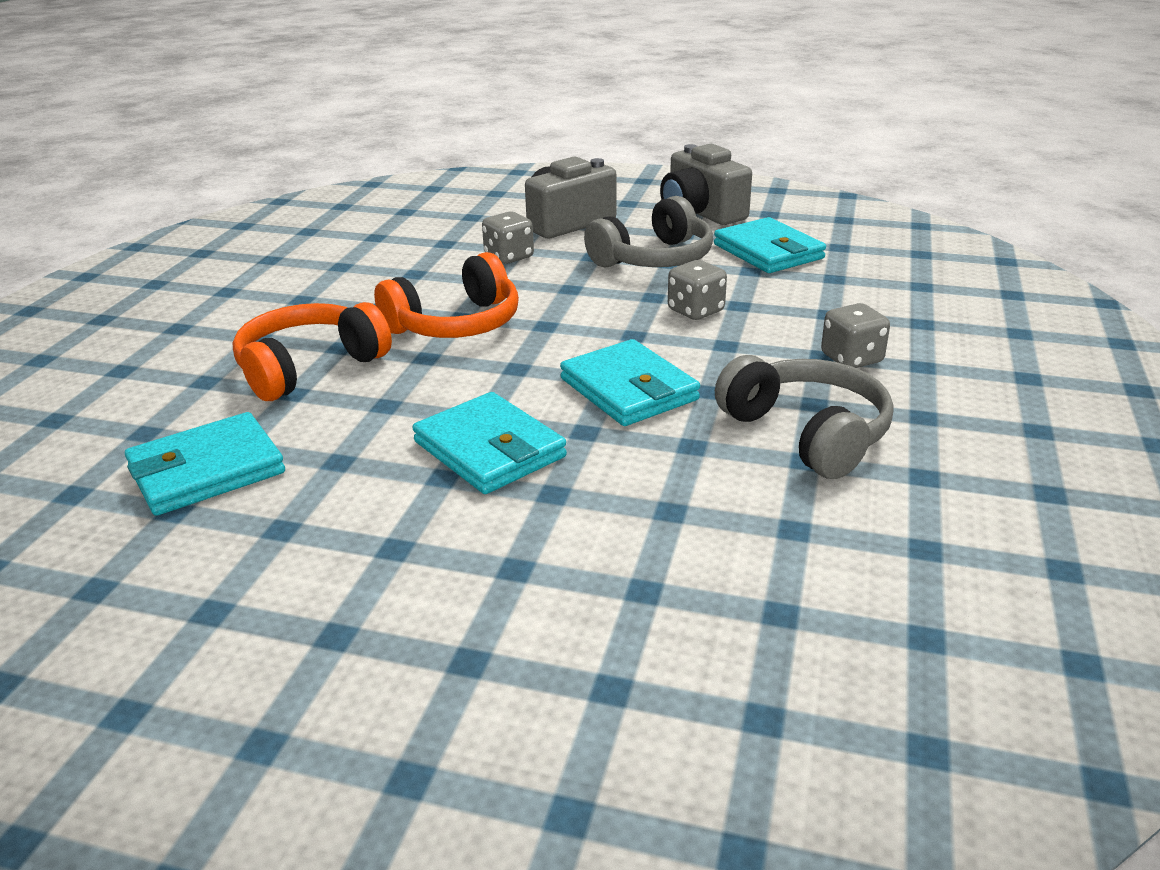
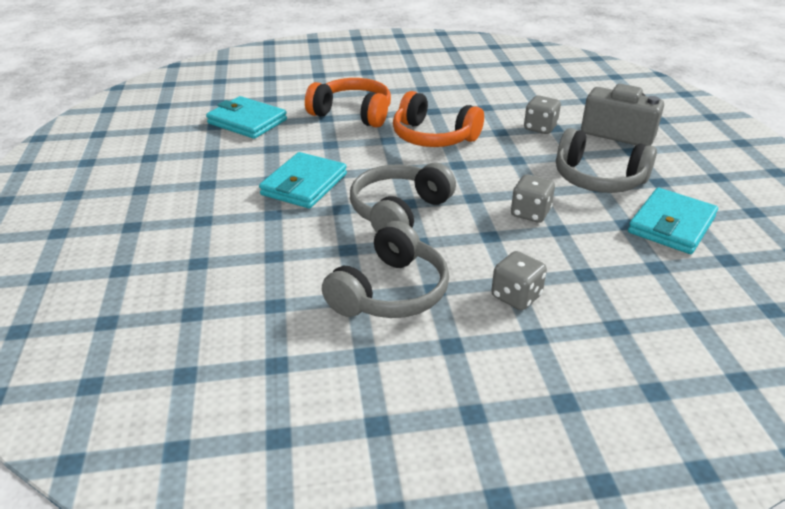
camera: 65 degrees right, 5 degrees up
turquoise wallet [560,339,700,426] -> grey headphones [350,163,456,233]
grey camera [660,144,752,225] -> none

